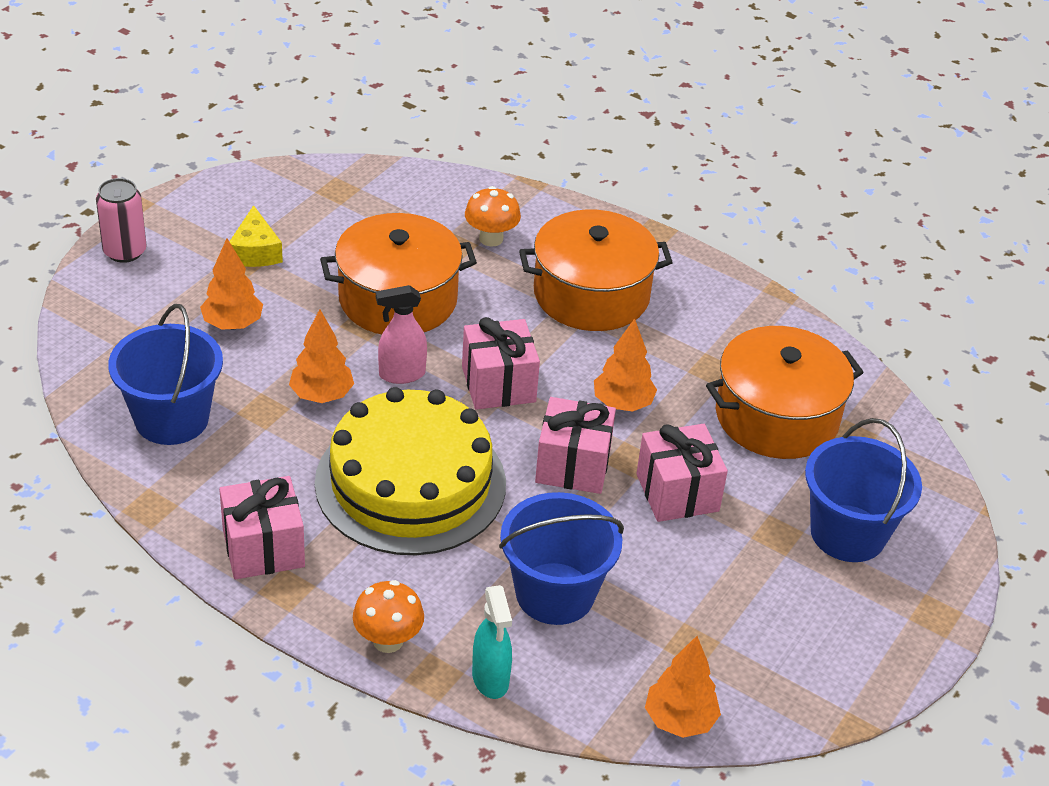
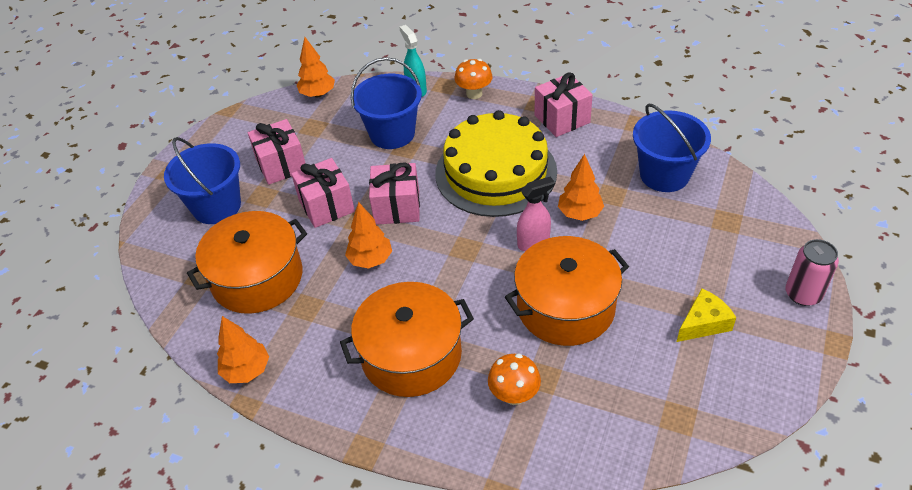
camera: 175 degrees right, 5 degrees up
orange tree [200,238,263,330] -> orange tree moved to [217,316,269,383]
yellow cheese [229,205,283,267] -> yellow cheese turned 75 degrees clockwise [677,288,736,342]
pink gift [462,317,540,410] -> pink gift moved to [248,119,306,185]

